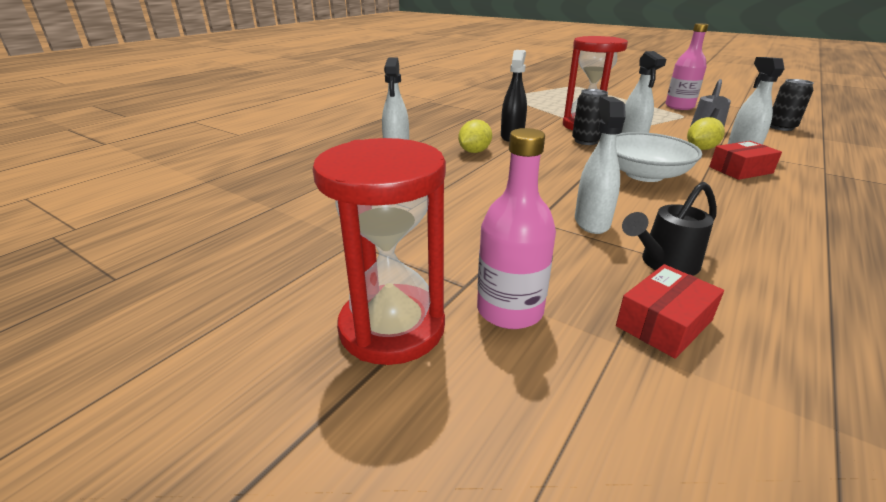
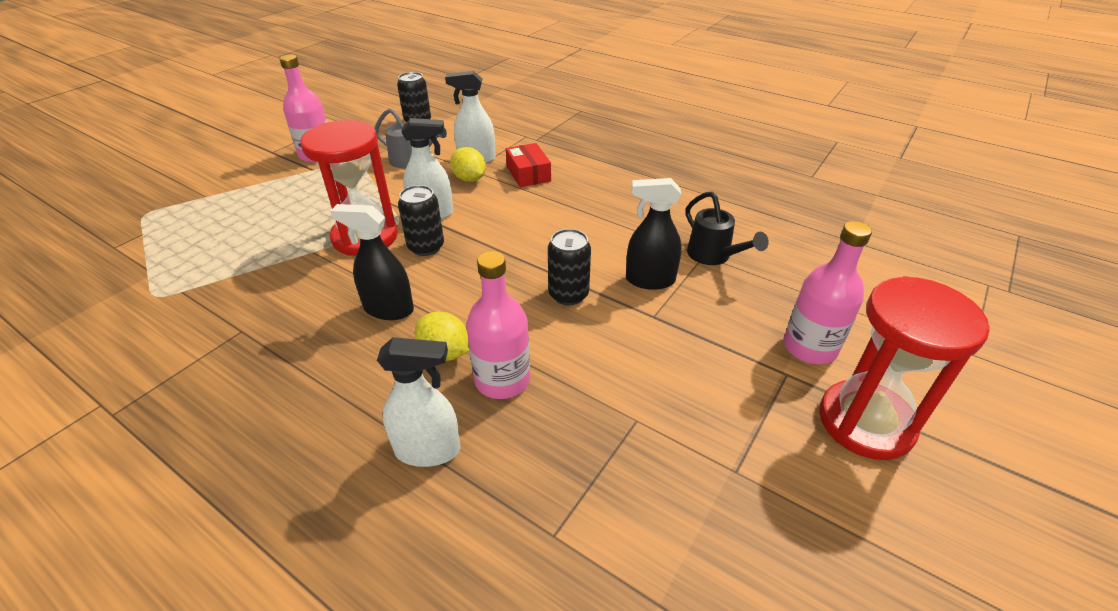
camera: 90 degrees left, 10 degrees up
white spray bottle [575,96,626,234] -> black spray bottle [626,178,682,290]
white bowl [616,132,702,182] -> none
red box [616,264,724,359] -> none
none -> pink bottle [466,251,530,399]
none -> black can [548,229,591,305]

